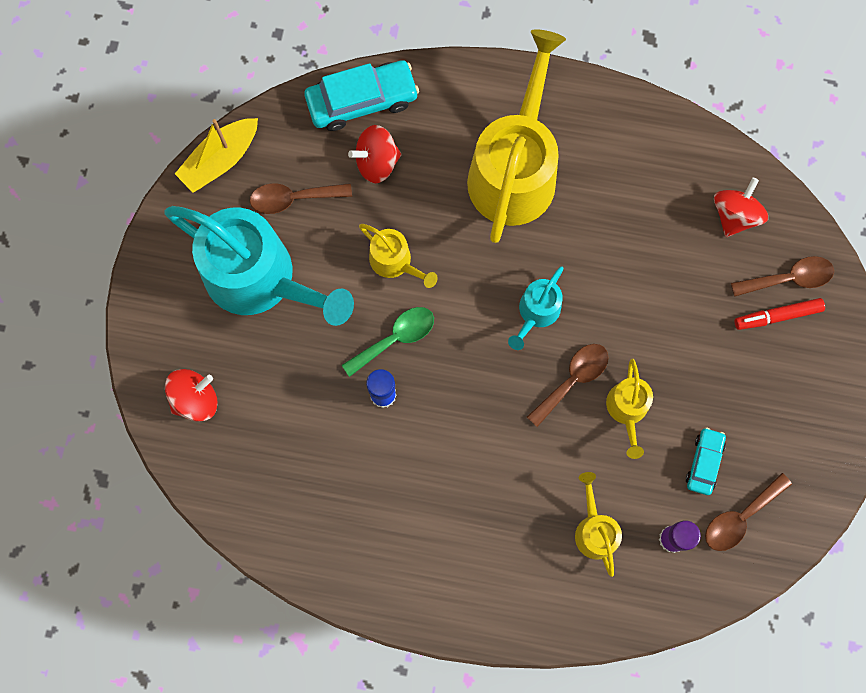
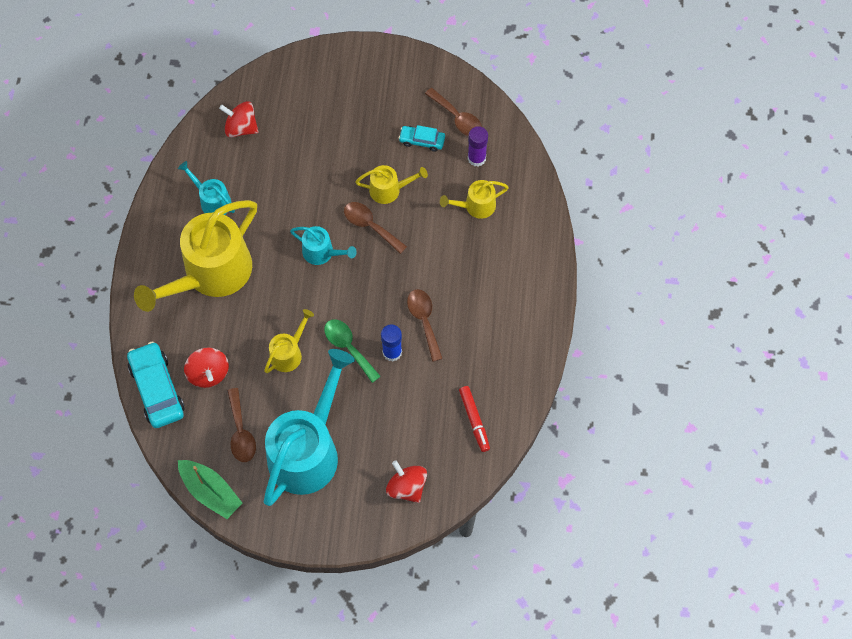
camera: 95 degrees left, 10 degrees down
yellow boat [175,118,258,193] -> green boat [178,460,242,519]
yellow watering can [467,29,566,243] -> yellow watering can turned 60 degrees counterclockwise [134,200,257,312]
brown spoon [731,256,834,297] -> brown spoon moved to [407,289,443,362]
red marker [735,298,825,330] -> red marker moved to [459,386,490,452]
none -> turquoise watering can [178,161,235,215]

